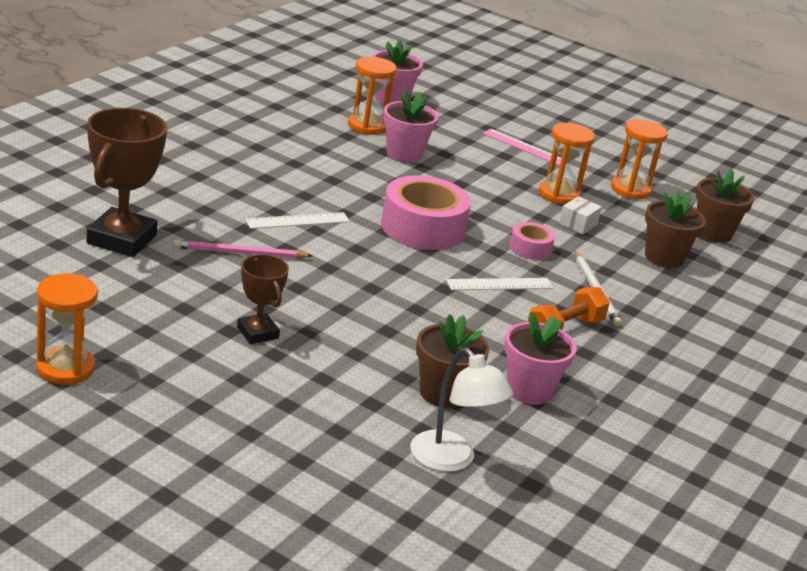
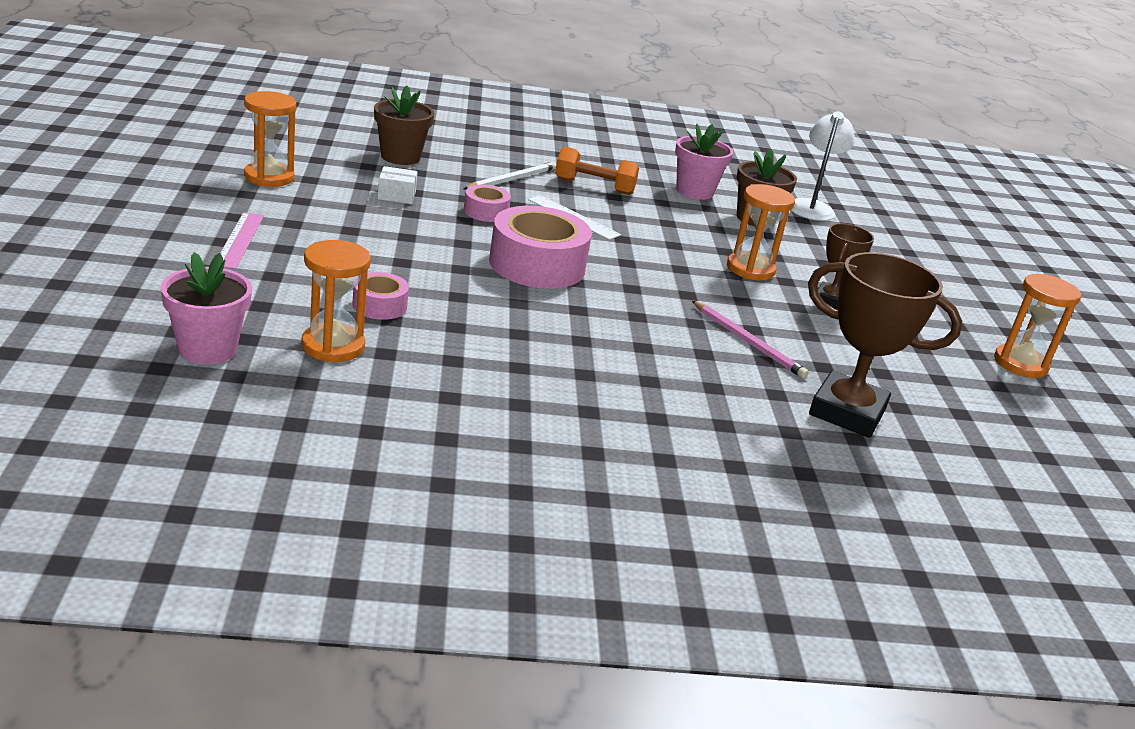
camera: 125 degrees left, 0 degrees up
brown trophy [86,108,167,257] -> brown trophy turned 45 degrees clockwise [808,252,962,438]
white ruler [245,212,350,229] -> none
pink flower pot [383,90,438,163] -> pink tape [352,272,409,320]
orange hourglass [539,123,595,205] -> orange hourglass moved to [727,184,795,280]
brown flower pot [696,169,754,243] -> none

